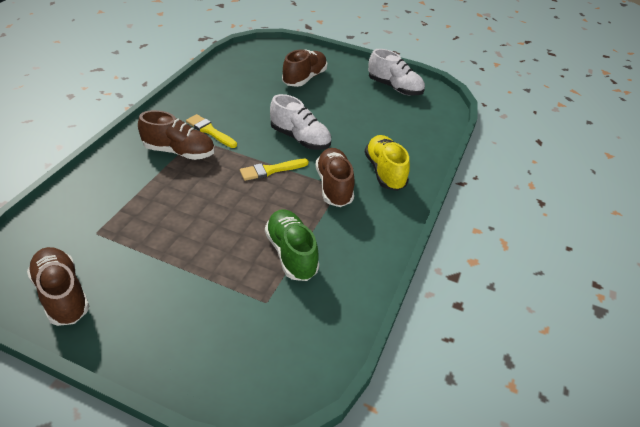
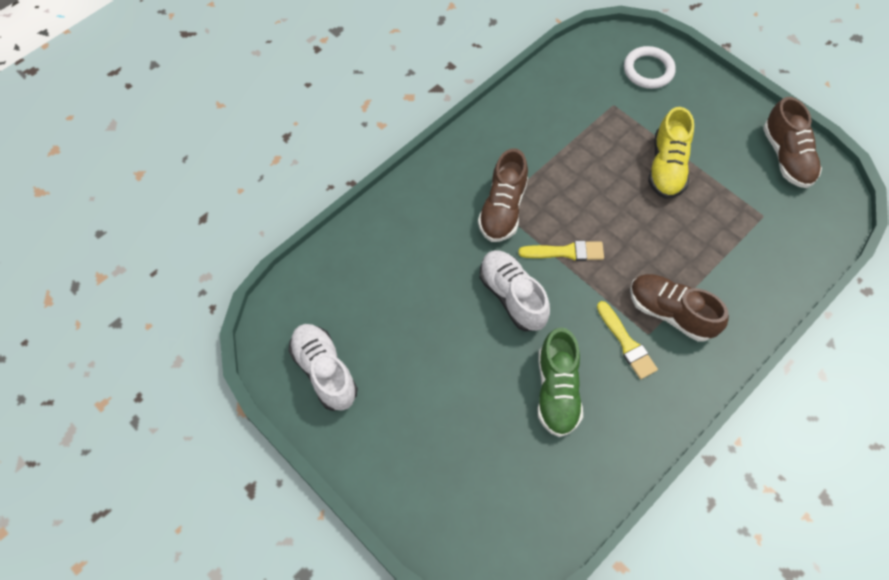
camera: 155 degrees left, 20 degrees up
green shoe [265,209,319,281] -> green shoe moved to [538,327,583,437]
brown shoe [282,49,327,87] -> none
yellow shoe [365,135,410,191] -> yellow shoe moved to [648,107,694,199]
none -> white ring [624,46,676,89]

